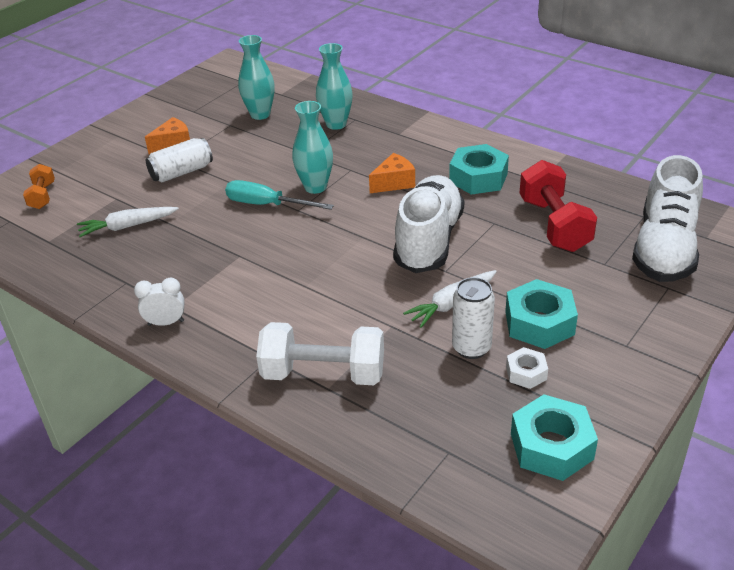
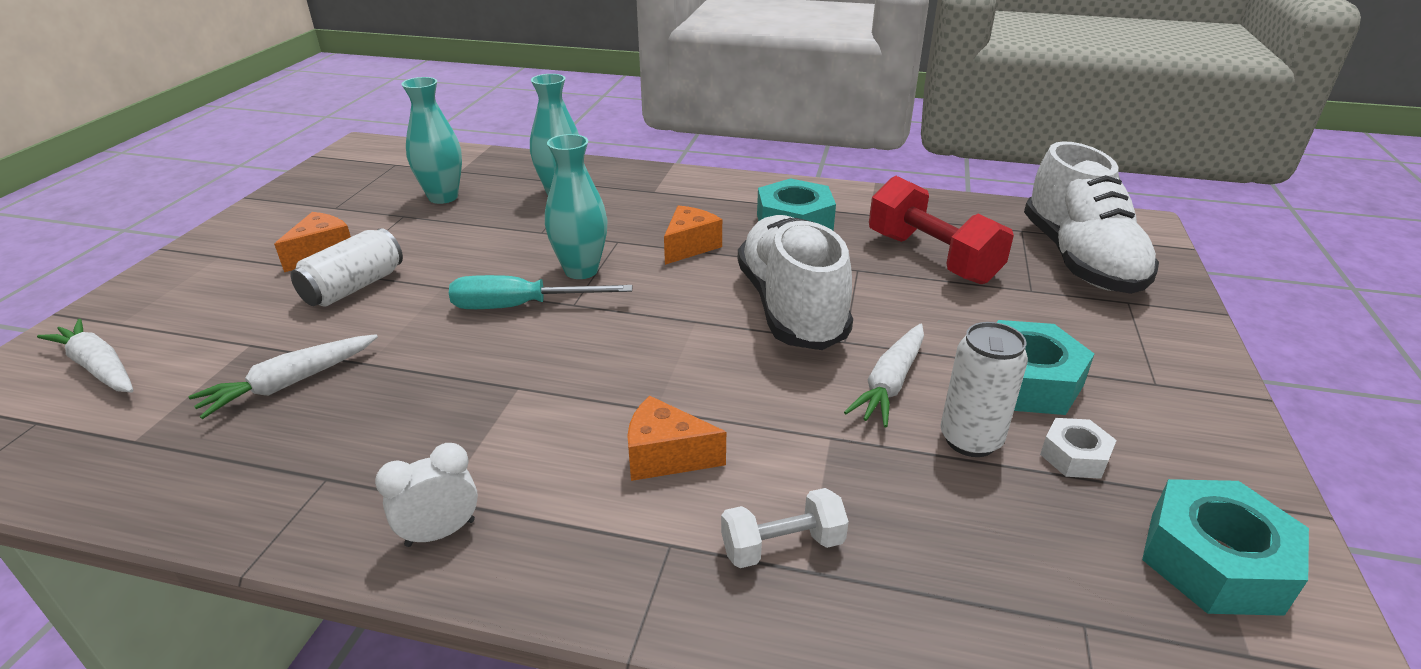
camera: 25 degrees left, 5 degrees down
orange dumbbell [23,164,55,209] -> white carrot [37,319,134,393]
white dumbbell [256,322,384,385] -> white dumbbell [721,488,849,568], size x0.54
none -> orange cheese [627,395,726,481]

